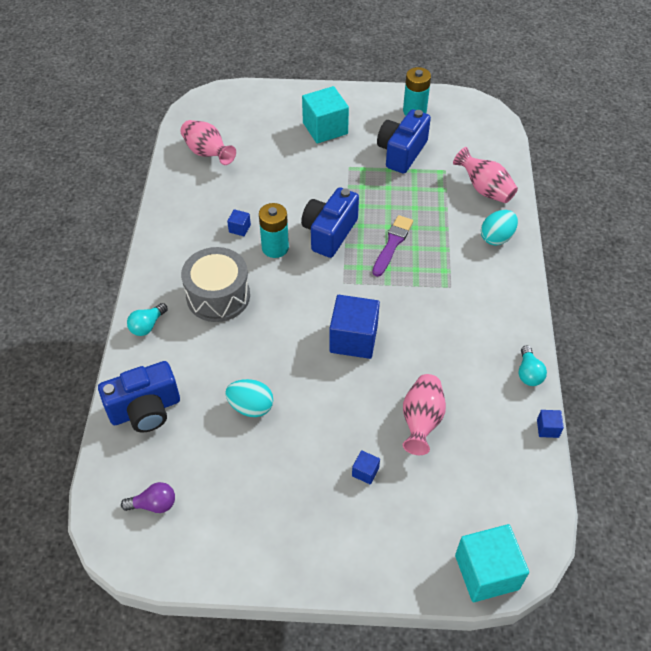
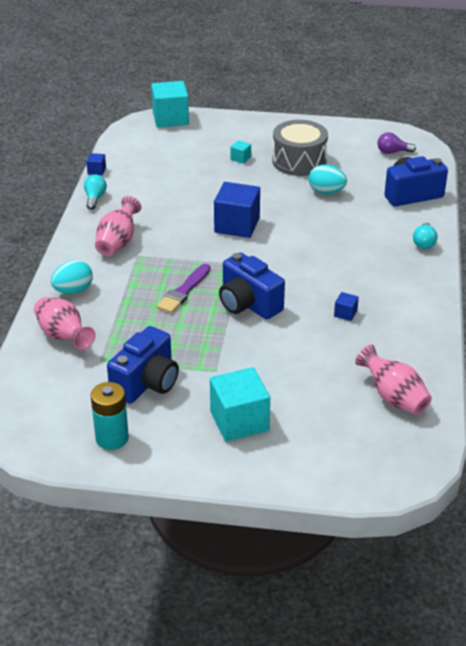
camera: 175 degrees left, 15 degrees down
turquoise light bulb [127,303,168,336] -> turquoise light bulb turned 150 degrees clockwise [413,223,437,249]
grey drum [181,247,250,322] -> grey drum moved to [272,120,328,176]
turquoise battery [259,203,289,258] -> none
blue camera [301,187,359,258] -> blue camera turned 105 degrees clockwise [219,252,285,319]
blue cube [352,450,380,484] -> turquoise cube [231,140,251,164]
pink vase [403,374,446,455] -> pink vase moved to [95,196,142,256]

